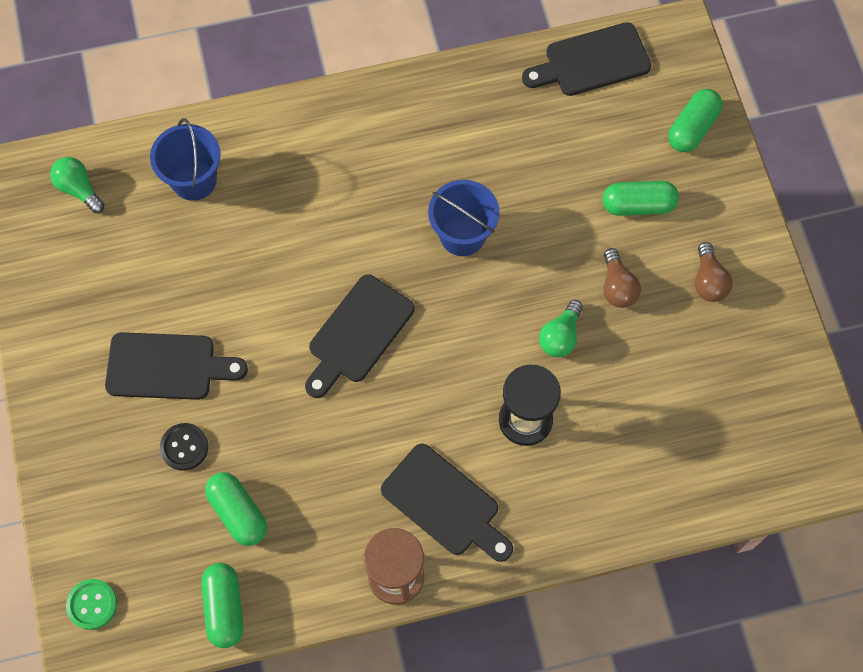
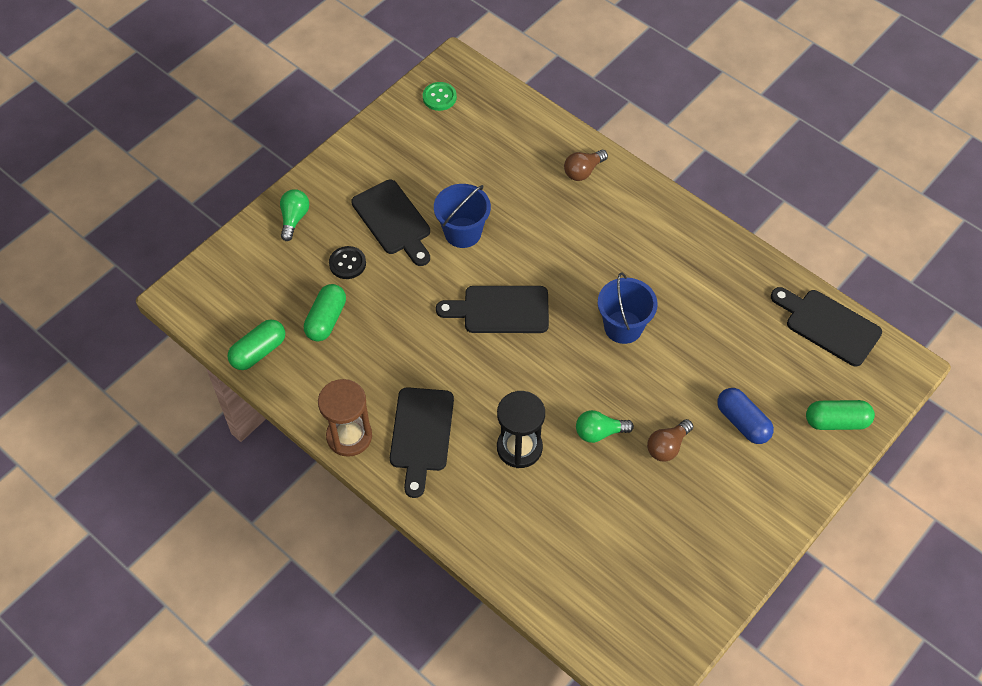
camera: 55 degrees right, 10 degrees down
green light bulb [50,157,105,213] -> green light bulb moved to [280,189,309,241]
green button [66,579,117,630] -> green button moved to [423,82,457,111]
blue bucket [150,118,221,201] -> blue bucket moved to [434,184,491,248]
green capsule [603,181,679,216] -> blue capsule [717,388,774,444]
brown light bulb [695,242,733,302] -> brown light bulb moved to [564,150,608,181]

